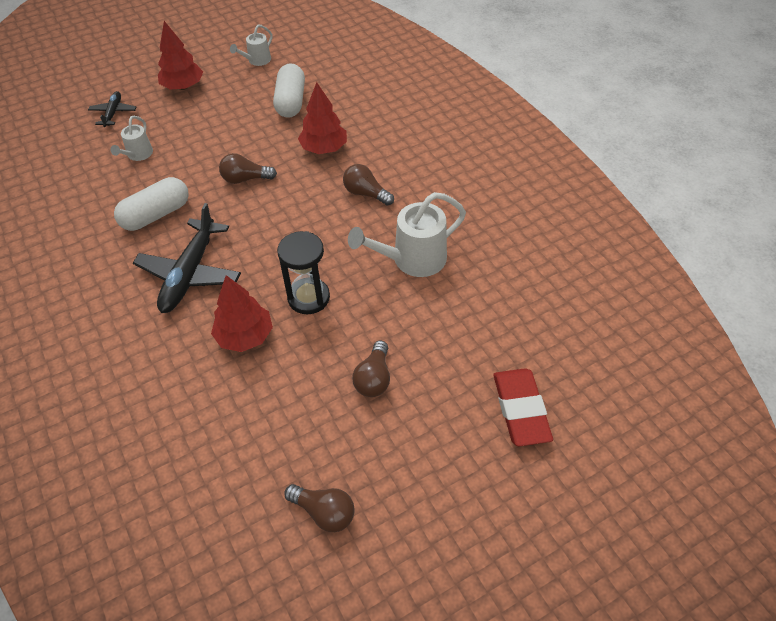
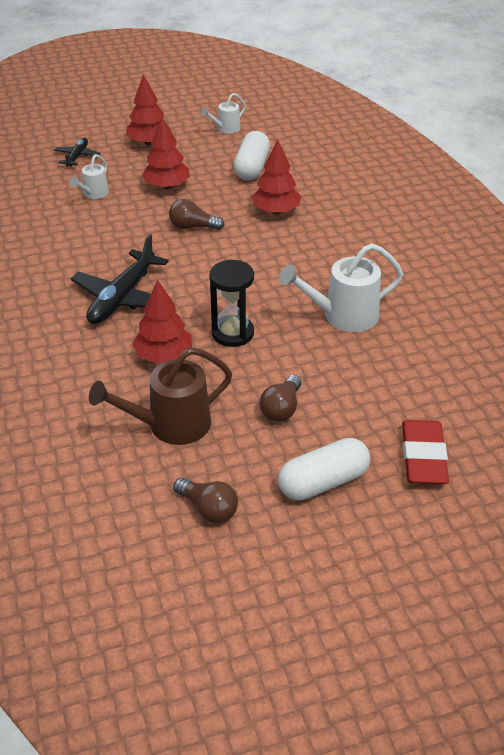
camera: 10 degrees right, 10 degrees down
white capsule [114,177,189,231] -> white capsule moved to [278,438,370,500]
brown light bulb [343,164,394,206] -> none
none -> brown watering can [89,347,232,445]
none -> red tree [142,116,190,189]

